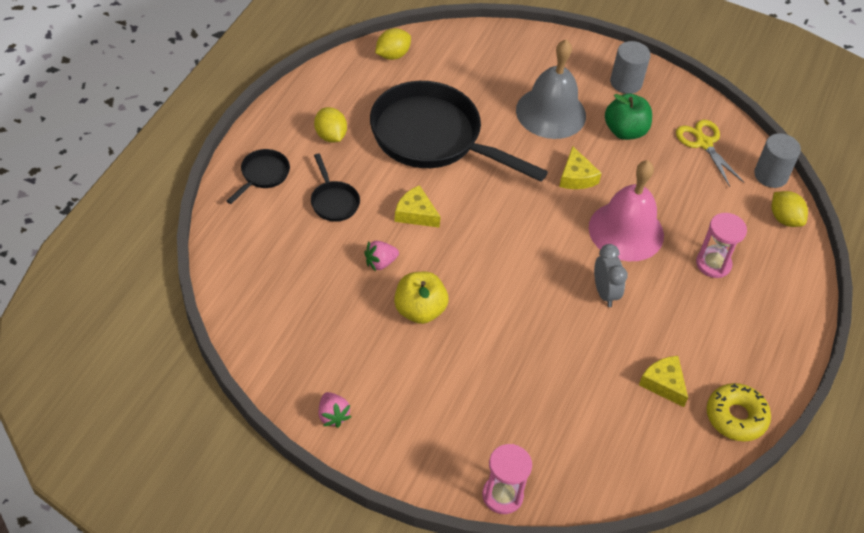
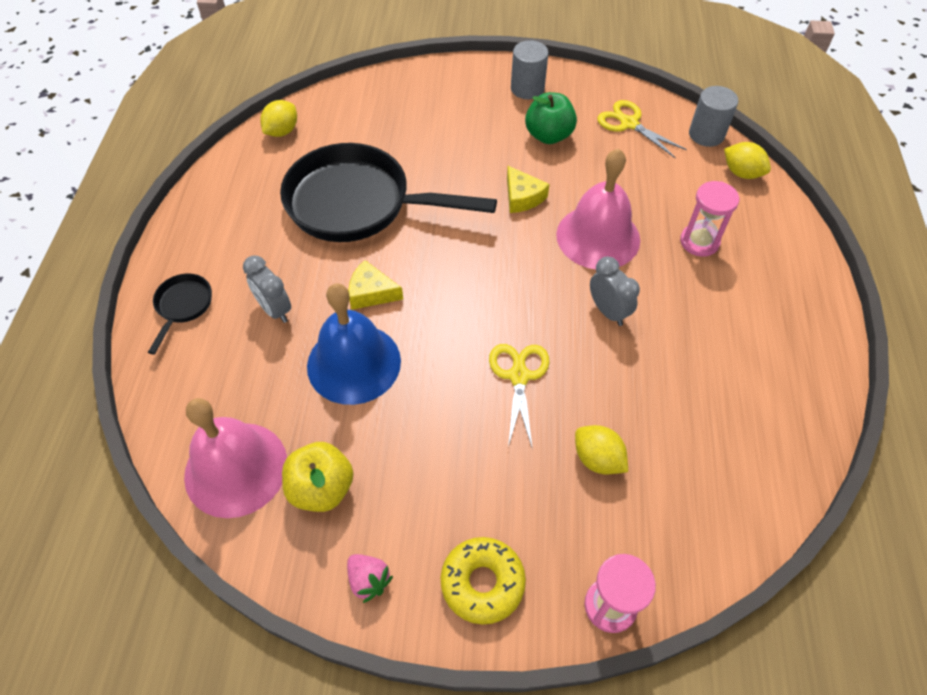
camera: 15 degrees left, 5 degrees up
black pan [311,154,360,222] -> grey clock [243,256,291,323]
yellow lemon [314,107,347,142] -> yellow lemon moved to [575,425,628,475]
pink strawberry [364,241,399,271] -> blue bell [307,283,401,405]
yellow apple [394,272,448,324] -> yellow apple moved to [282,442,353,512]
grey bell [516,40,586,139] -> none
yellow cheese [639,356,688,407] -> none
yellow donut [707,383,771,441] -> yellow donut moved to [440,537,526,625]
none -> pink bell [184,398,287,518]
none -> yellow scissors [489,344,550,449]

